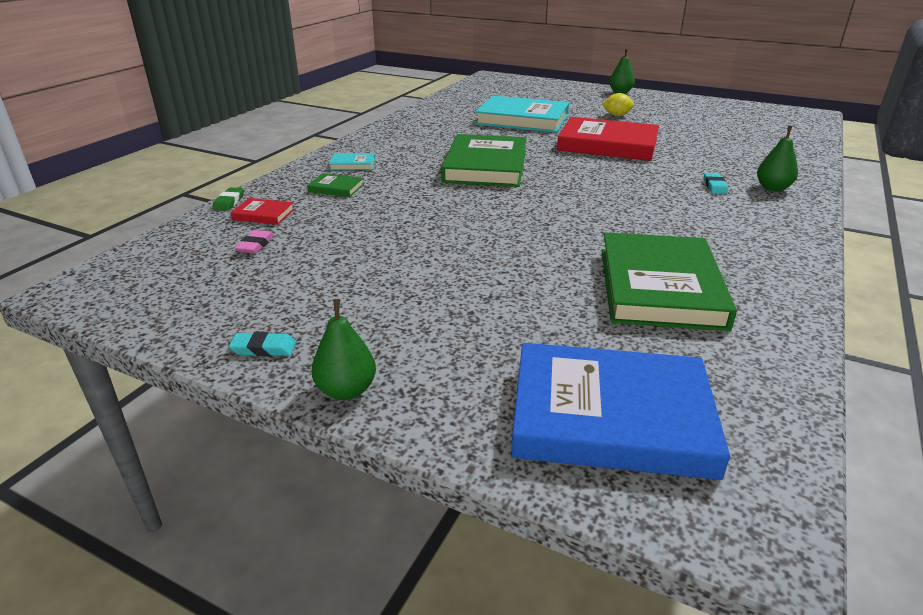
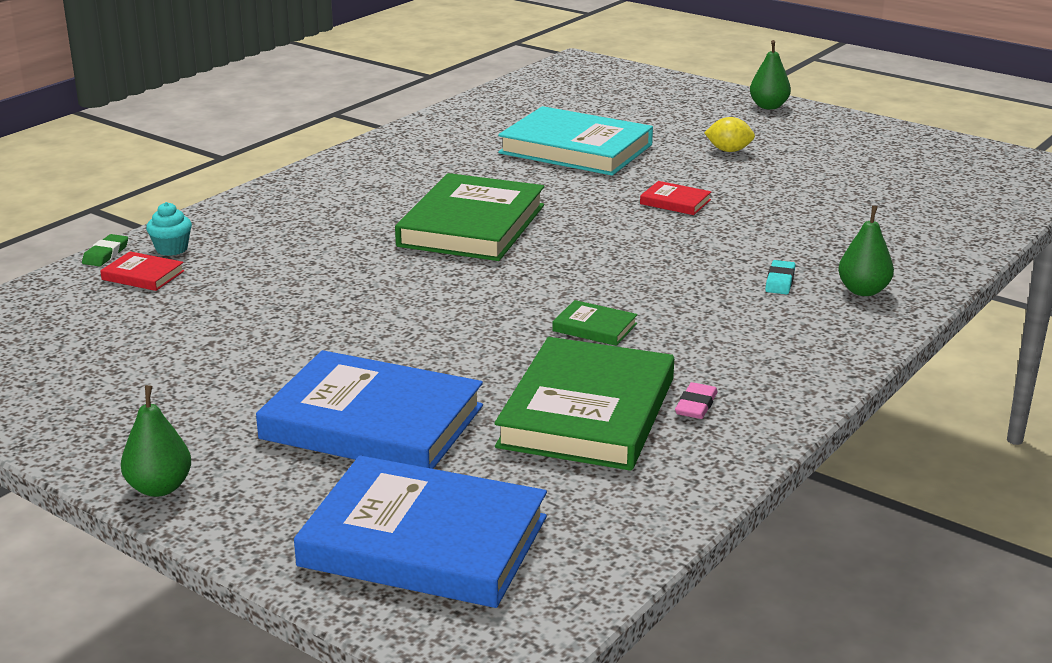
camera: 10 degrees right, 5 degrees down
turquoise eraser [229,332,296,356] -> none
pink eraser [235,230,274,254] -> pink eraser moved to [675,382,718,419]
green book [307,173,364,197] -> green book moved to [553,300,638,346]
turquoise book [329,153,375,170] -> none
red book [557,117,659,161] -> red book [640,181,711,215], size x0.43
none -> turquoise cupcake [146,202,192,256]
none -> blue book [256,350,483,469]

